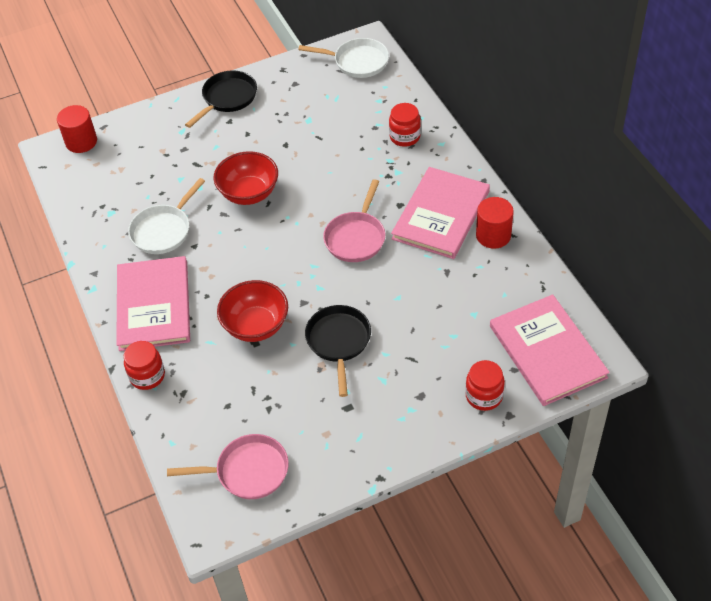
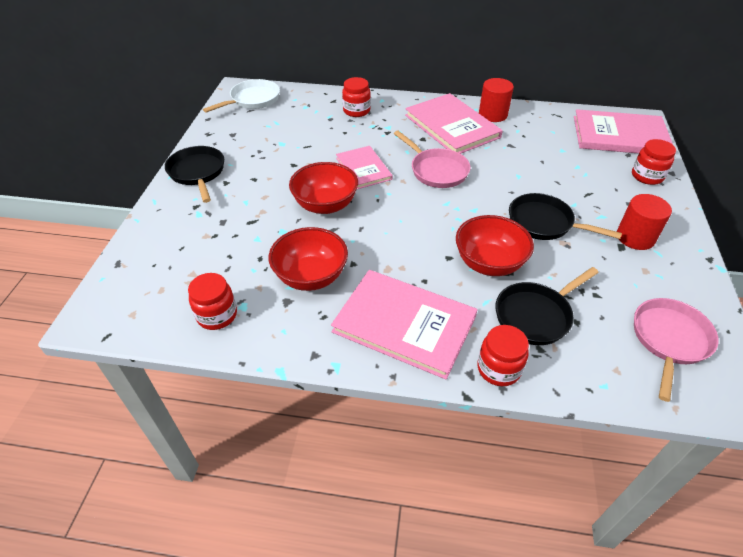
camera: 60 degrees left, 5 degrees down
red cylinder [57,105,97,153] -> red cylinder moved to [617,194,672,250]
white pan [128,178,205,254] -> red bowl [269,227,348,291]
none -> red jar [188,273,237,330]
none -> pink book [336,146,393,189]
none -> black pan [495,267,599,345]

